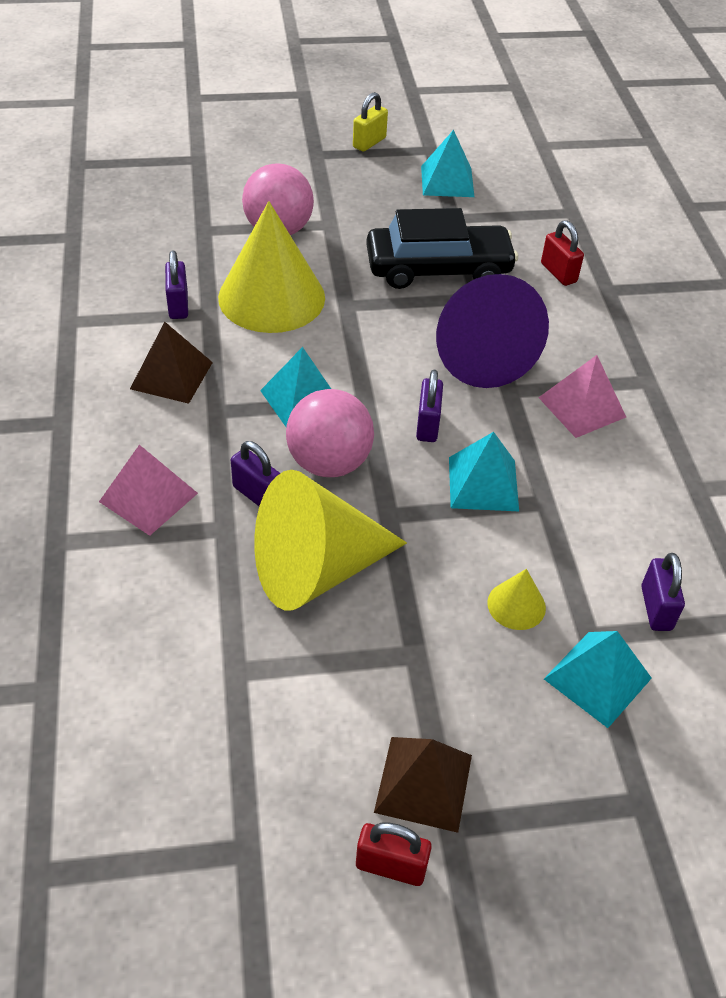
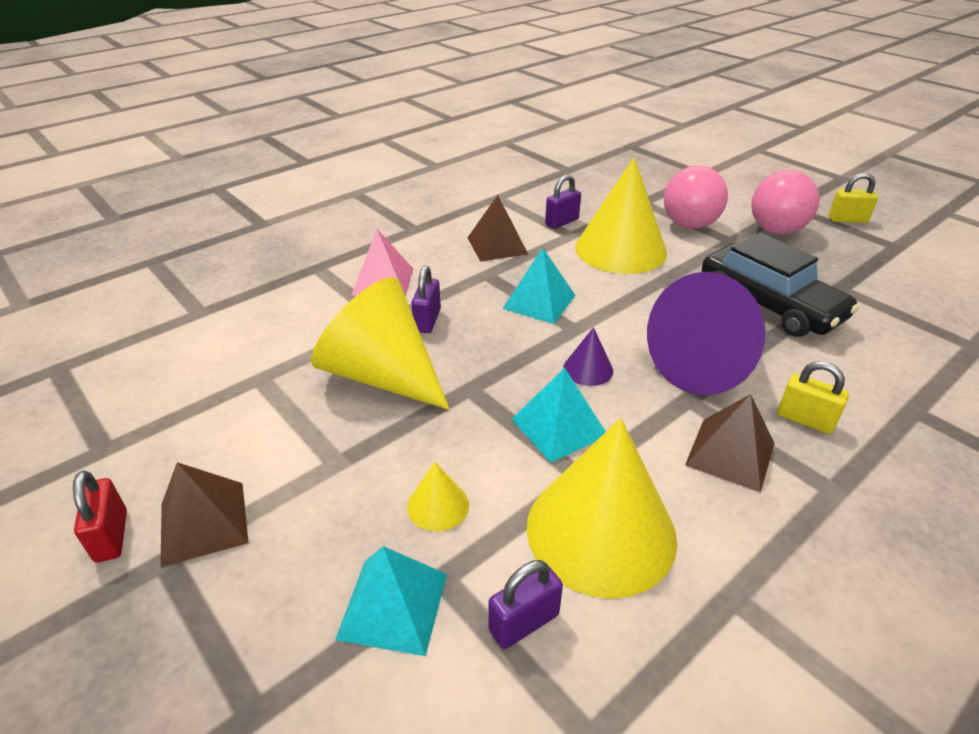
camera: 60 degrees right, 10 degrees down
pink ball [286,389,374,477] -> pink ball moved to [751,170,820,234]
purple padlock [416,370,443,442] -> purple cone [563,327,613,386]
turquoise pyramid [421,130,474,197] -> none
pink pyramid [538,355,626,438] -> brown pyramid [685,394,774,493]
red padlock [541,220,584,286] -> none
none -> yellow cone [527,418,677,599]
none -> yellow padlock [777,361,849,434]

